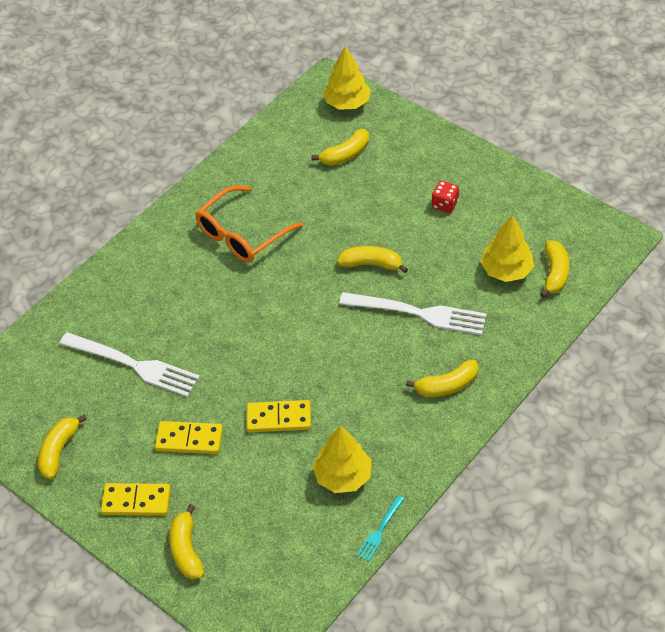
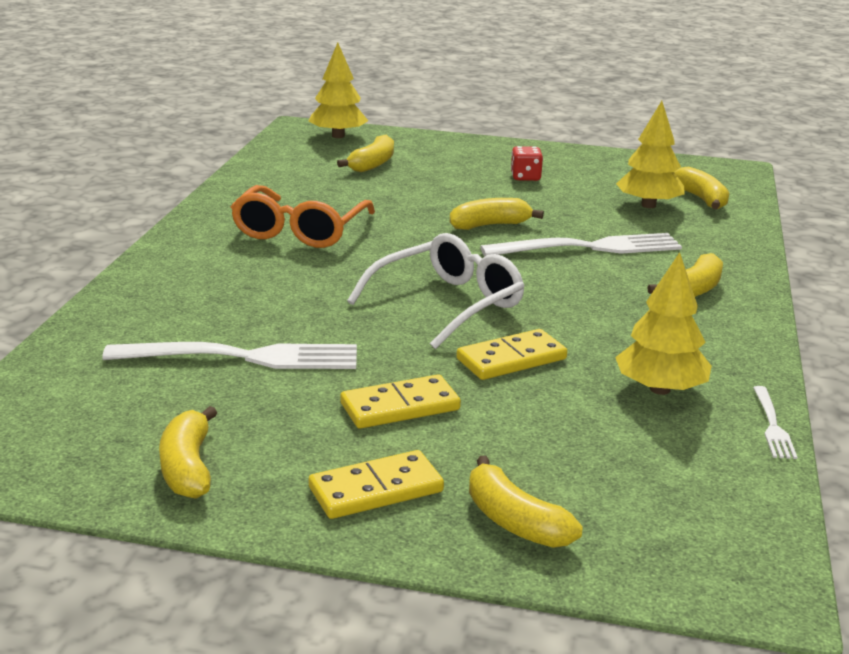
camera: 30 degrees left, 25 degrees down
turquoise fork [357,495,404,562] -> white fork [753,386,797,459]
none -> white glasses [347,233,525,350]

